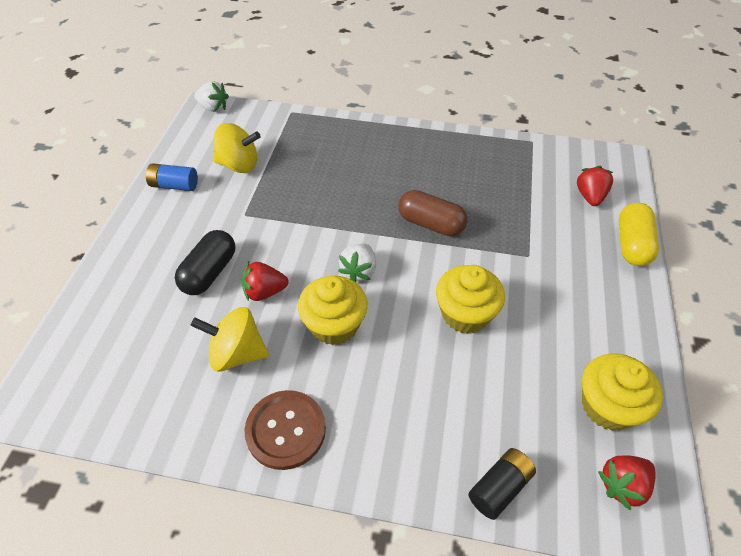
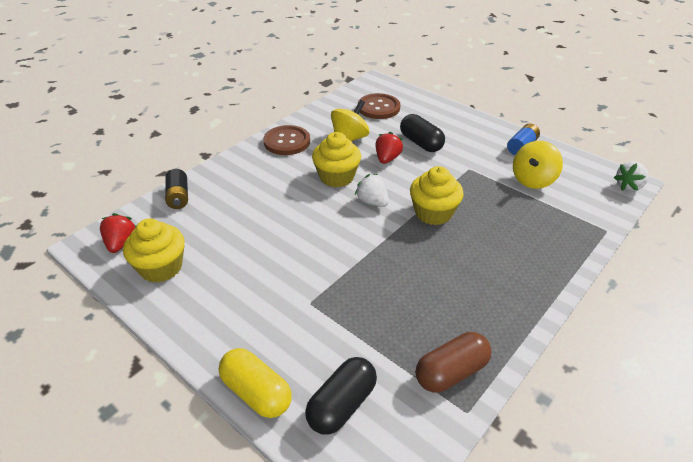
camera: 120 degrees right, 10 degrees down
brown capsule [398,190,468,236] -> brown capsule moved to [416,332,491,393]
yellow cupcake [436,265,505,334] -> yellow cupcake moved to [410,166,464,225]
red strawberry [577,166,613,206] -> black capsule [305,357,377,435]
none -> brown button [358,93,400,119]

